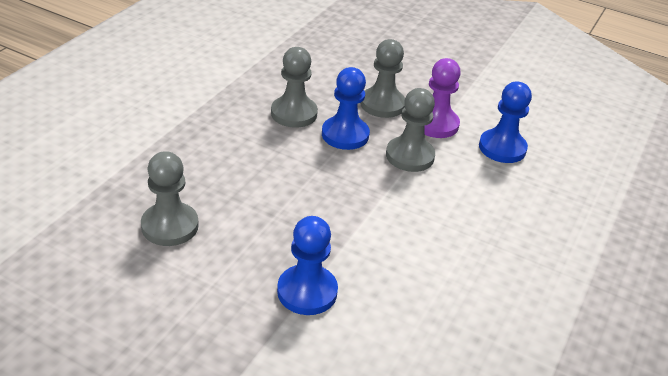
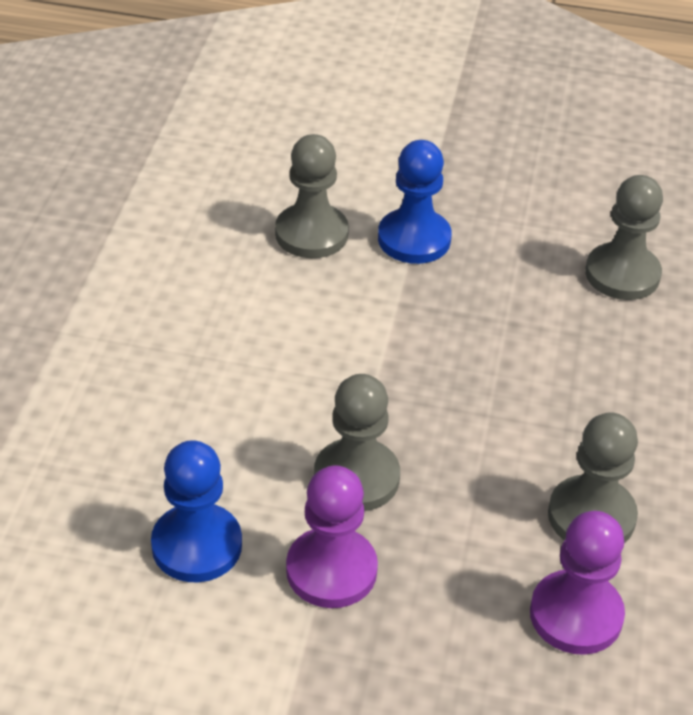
camera: 165 degrees right, 5 degrees up
blue pawn [322,67,370,150] -> none
grey pawn [360,39,405,118] -> grey pawn moved to [275,134,349,258]
none -> purple pawn [530,511,625,655]

